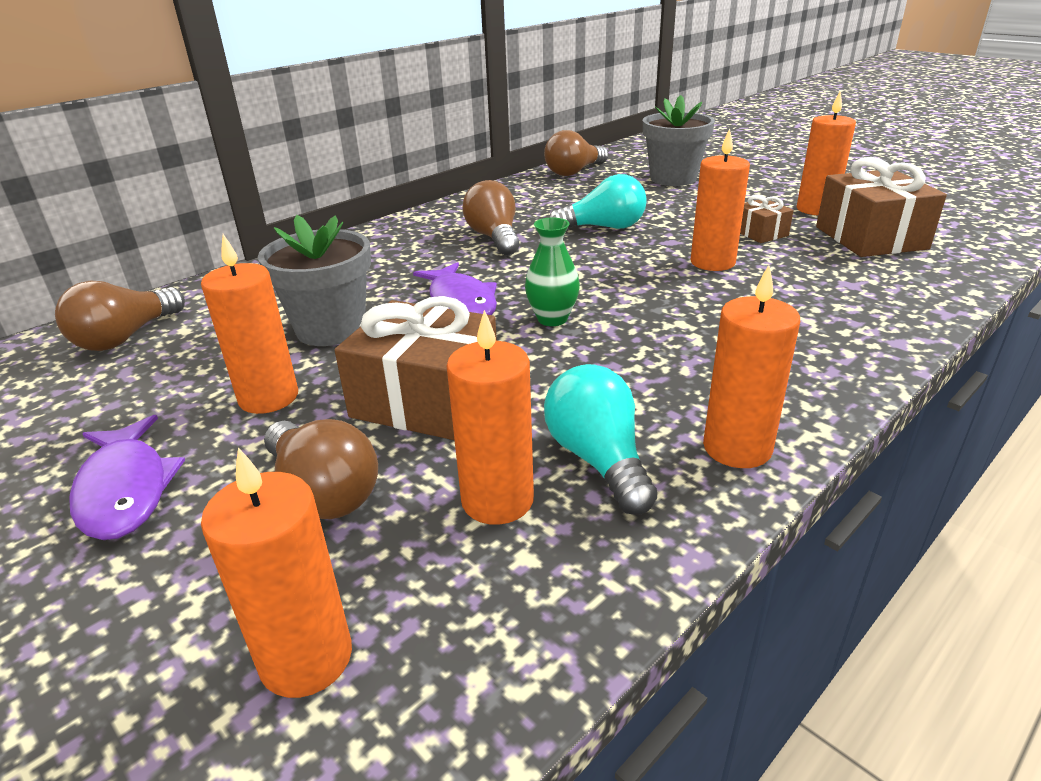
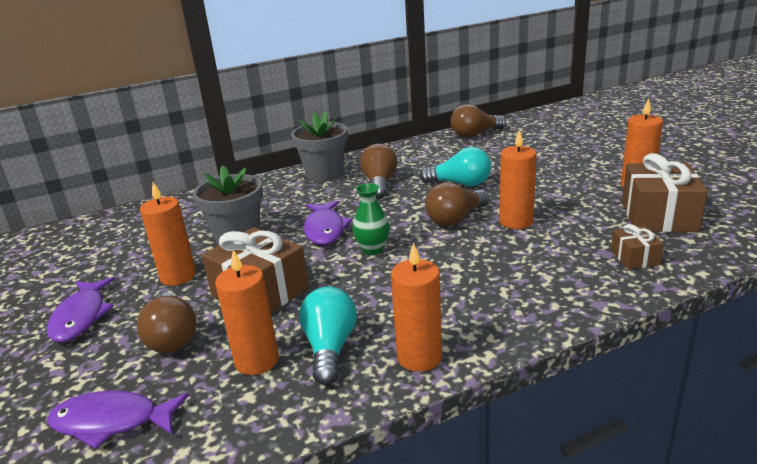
camera: 20 degrees right, 5 degrees down
brown light bulb [55,280,185,351] -> brown light bulb moved to [425,182,489,226]
orange candle [201,447,352,698] -> purple fish [47,390,189,449]
grey flower pot [643,95,715,186] -> grey flower pot moved to [291,111,348,182]
brown gift [740,195,794,243] -> brown gift moved to [611,224,664,270]

